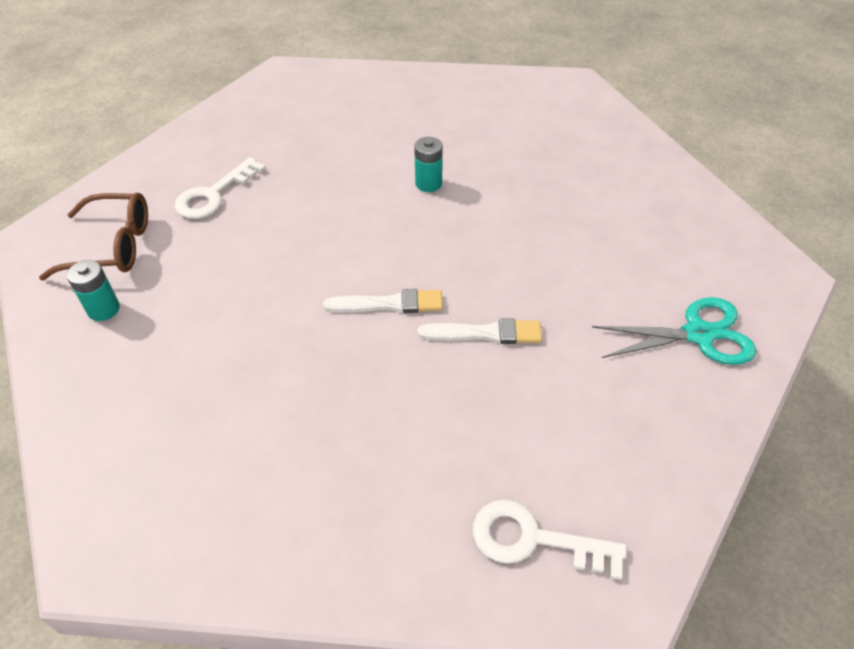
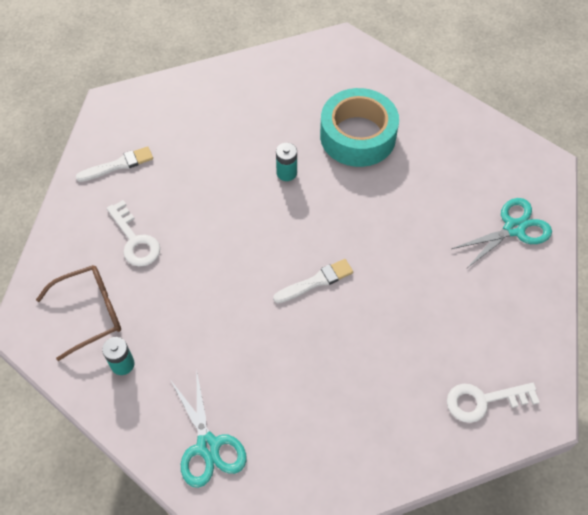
camera: 25 degrees left, 10 degrees up
white key [175,157,266,219] -> white key turned 45 degrees counterclockwise [107,200,160,267]
white brush [418,318,542,344] -> white brush moved to [76,146,153,182]
none -> turquoise scissors [171,374,247,488]
none -> turquoise tape [320,88,399,167]

